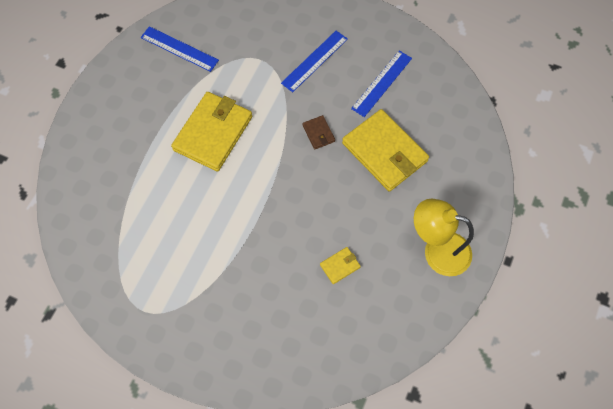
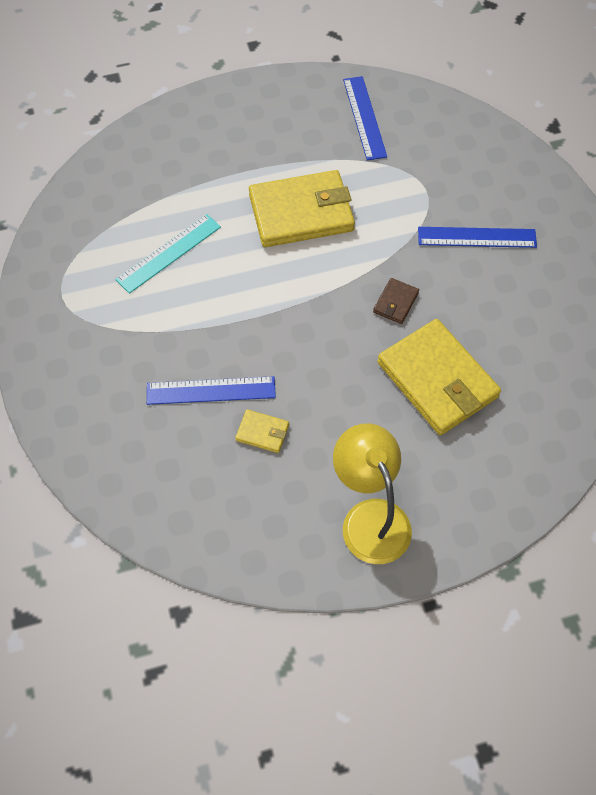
camera: 50 degrees right, 5 degrees down
yellow wallet [342,109,429,191] -> yellow wallet turned 45 degrees counterclockwise [377,319,501,435]
blue ruler [351,50,412,117] -> blue ruler moved to [147,376,276,405]
none -> turquoise ruler [115,214,221,294]

